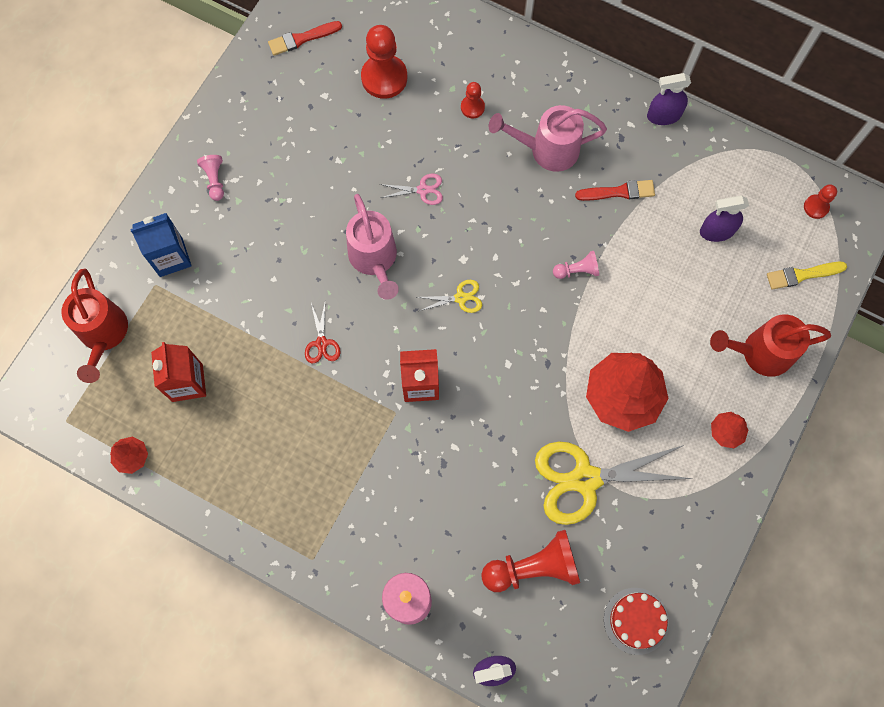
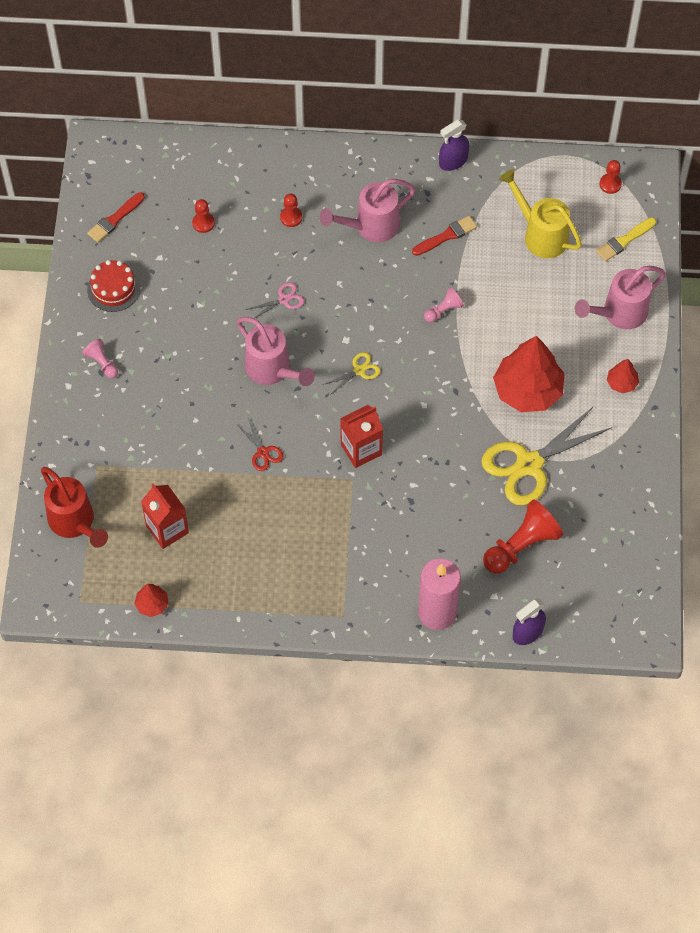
camera: 25 degrees left, 10 degrees down
blue carton [130,213,191,277] -> none
red pawn [361,25,407,99] -> red pawn [192,199,215,233], size x0.52
red cake [604,588,669,655] -> red cake moved to [87,260,140,312]
purple spray bottle [700,196,749,242] -> yellow watering can [499,169,582,258]
red watering can [710,315,831,377] -> pink watering can [575,266,666,329]

